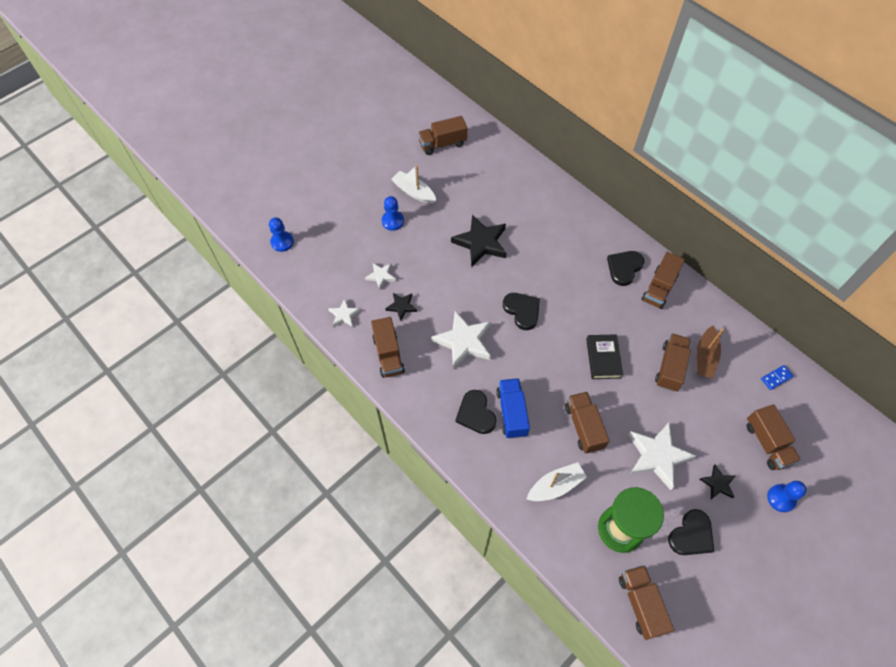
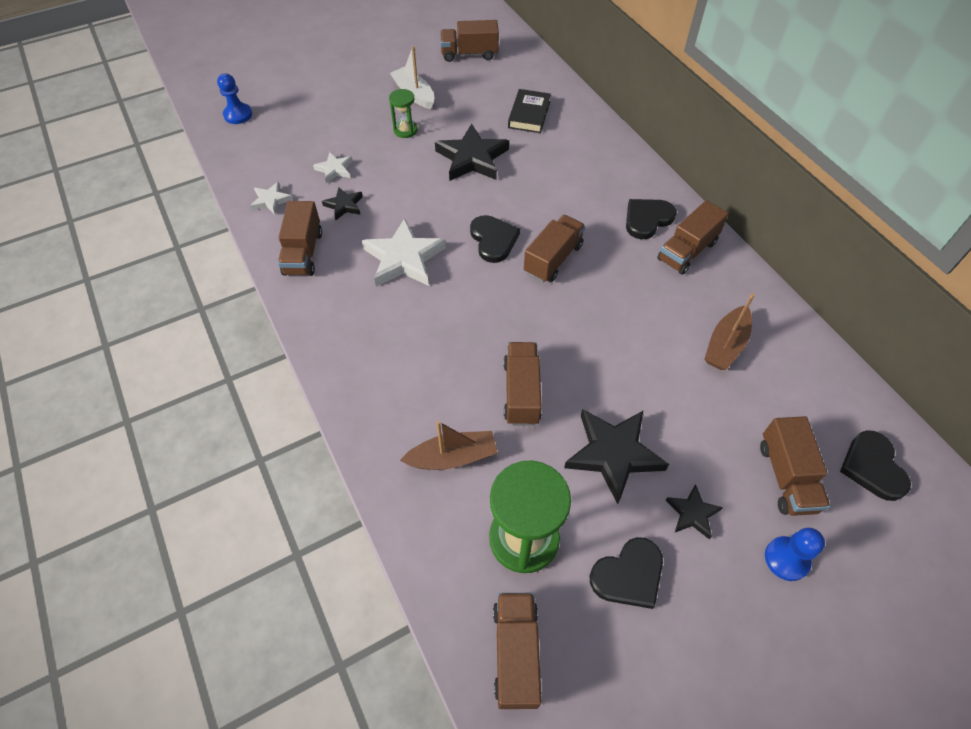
camera: 15 degrees right, 5 degrees down
blue pawn [382,196,404,231] -> none
black heart [455,390,496,434] -> black heart moved to [840,430,911,501]
blue truck [496,378,530,439] -> none
white boat [527,462,587,501] -> brown boat [400,421,498,470]
black book [586,334,623,379] -> black book moved to [508,89,551,133]
white star [628,423,696,490] -> black star [564,409,669,504]
brown truck [655,333,691,391] -> brown truck moved to [524,215,585,282]
blue domino [761,365,793,390] -> none
none -> green hourglass [389,89,418,138]

